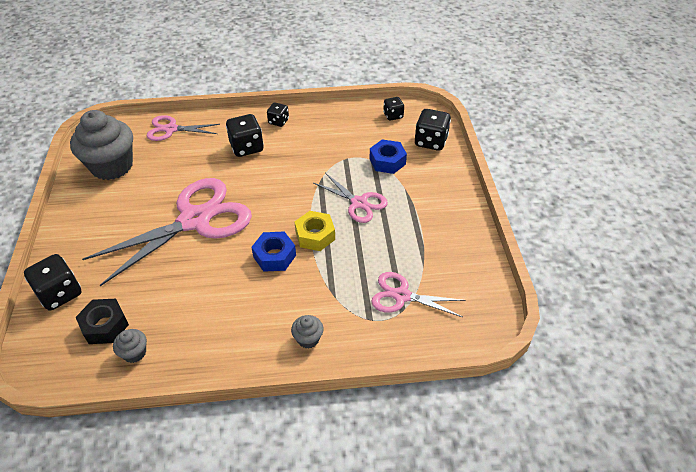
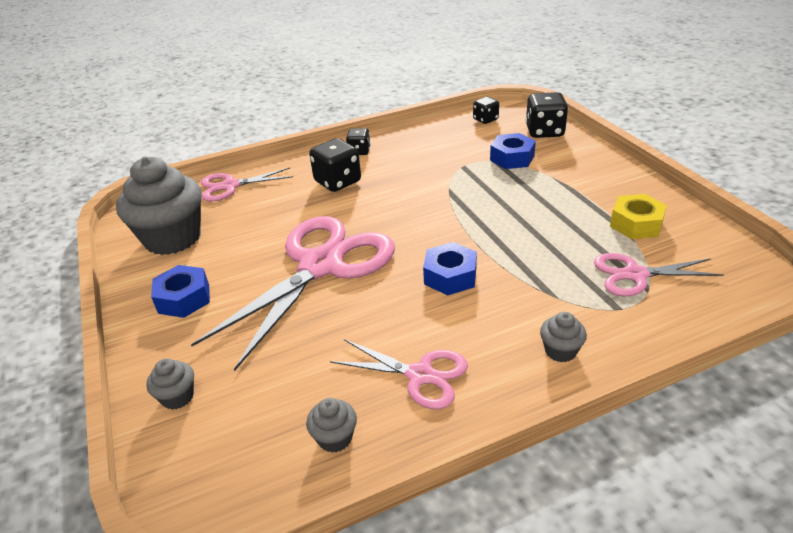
camera: 15 degrees left, 10 degrees down
black dice [24,254,81,311] -> grey cupcake [146,359,194,410]
black nut [76,299,129,344] -> none
yellow nut [294,211,335,251] -> yellow nut moved to [610,194,667,239]
pink scissors [313,173,388,223] -> pink scissors moved to [330,339,468,409]
none -> blue nut [151,265,210,318]

